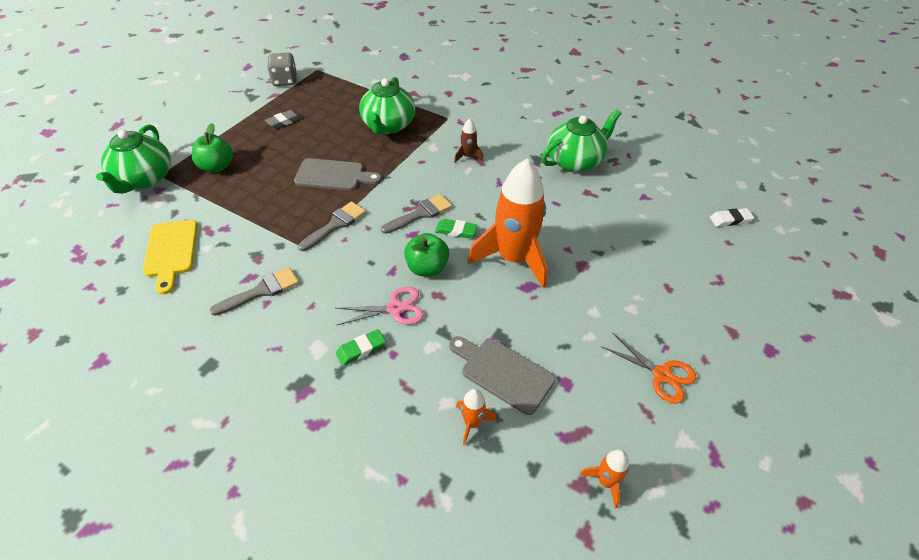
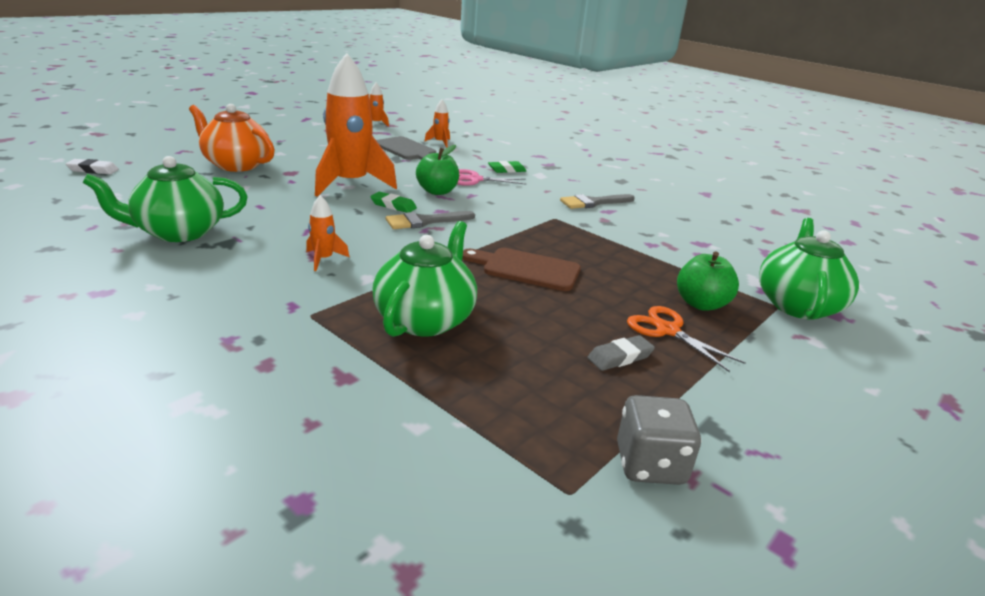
camera: 170 degrees left, 20 degrees down
yellow cutting board [143,220,198,294] -> none
grey cutting board [294,158,382,191] -> brown cutting board [462,248,581,291]
grey brush [298,202,366,251] -> none
brown rocket [454,118,484,163] -> orange rocket [306,195,349,271]
orange scissors [602,333,697,403] -> orange scissors moved to [627,306,745,372]
none -> orange teapot [189,104,275,172]

